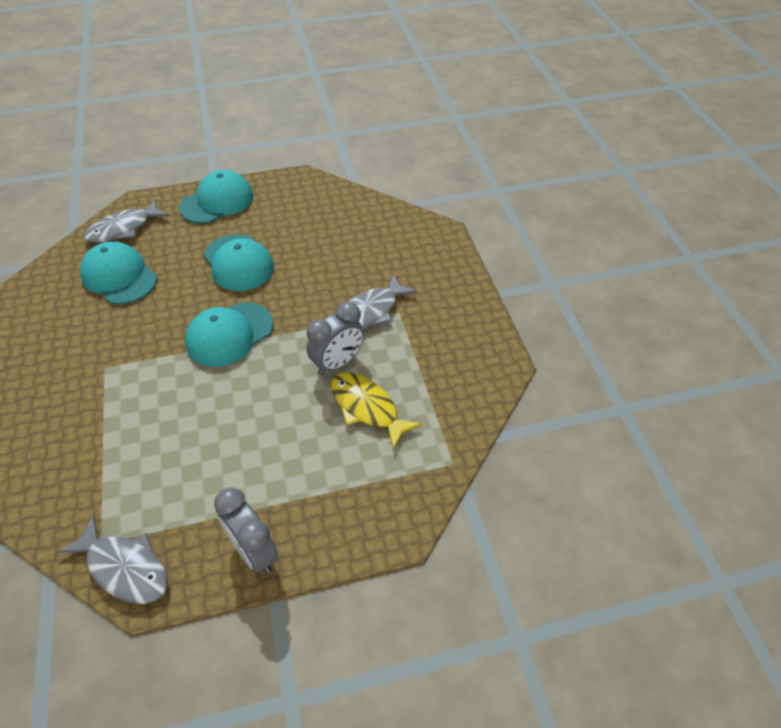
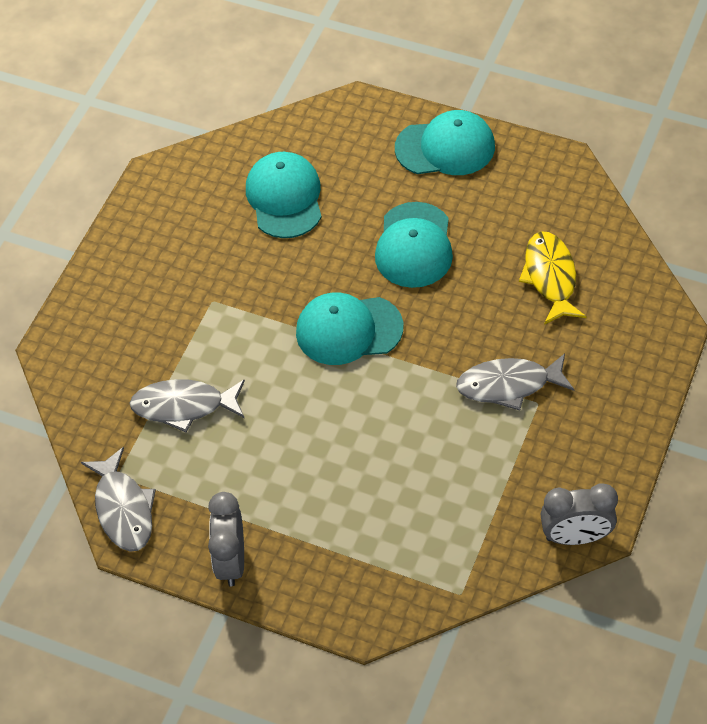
camera: 40 degrees right, 5 degrees up
grey fish [84,199,169,243] -> grey fish moved to [130,379,245,433]
grey clock [306,302,364,375] -> grey clock moved to [540,484,618,545]
yellow fish [331,372,422,450] -> yellow fish moved to [519,231,587,325]

